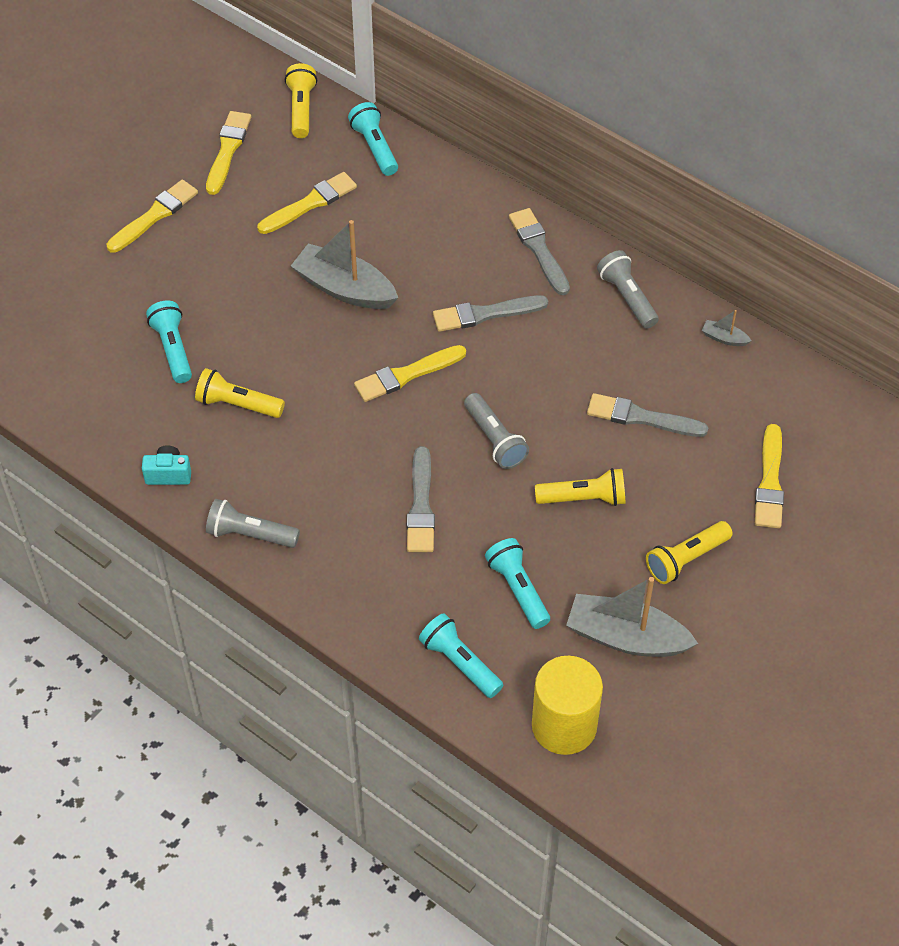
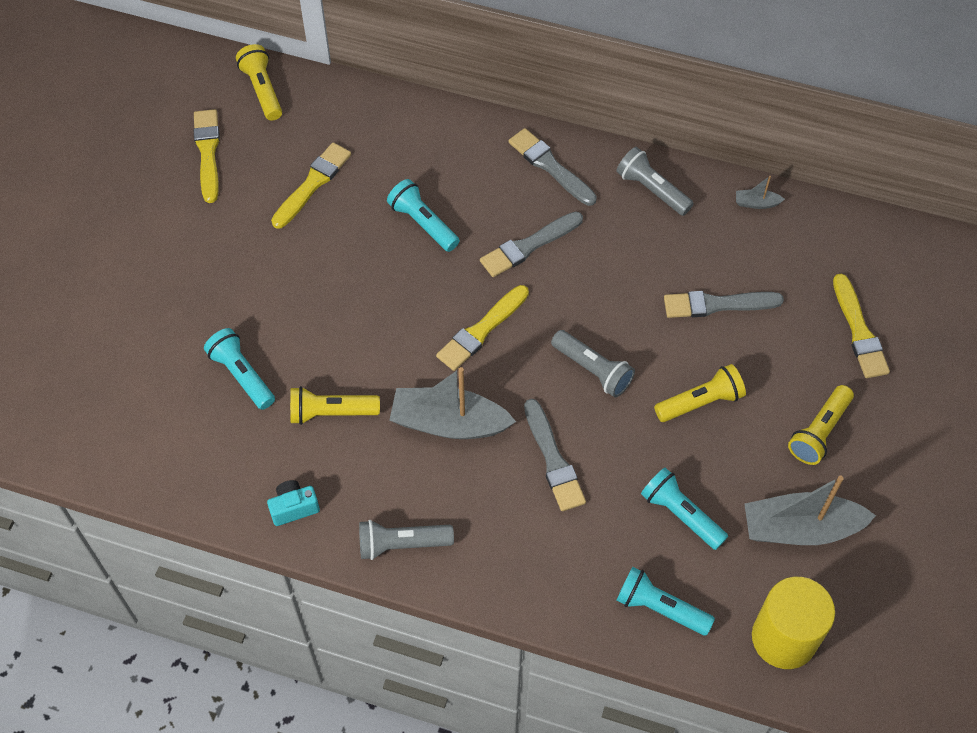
camera: 20 degrees left, 5 degrees up
yellow brush [106,179,198,253] -> none
grey boat [291,220,398,309] -> grey boat moved to [390,367,516,439]
turquoise flashlight [348,102,398,176] -> turquoise flashlight moved to [387,179,460,252]

